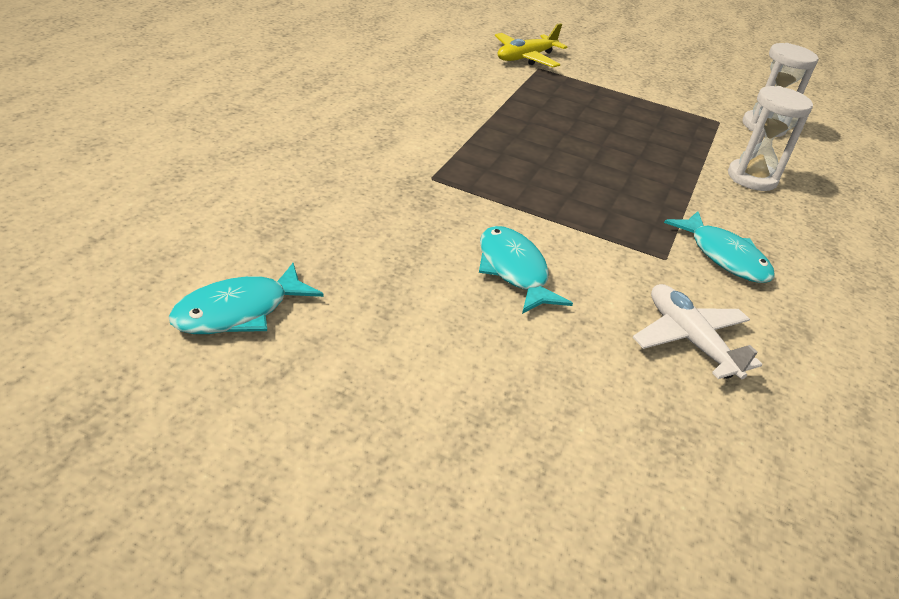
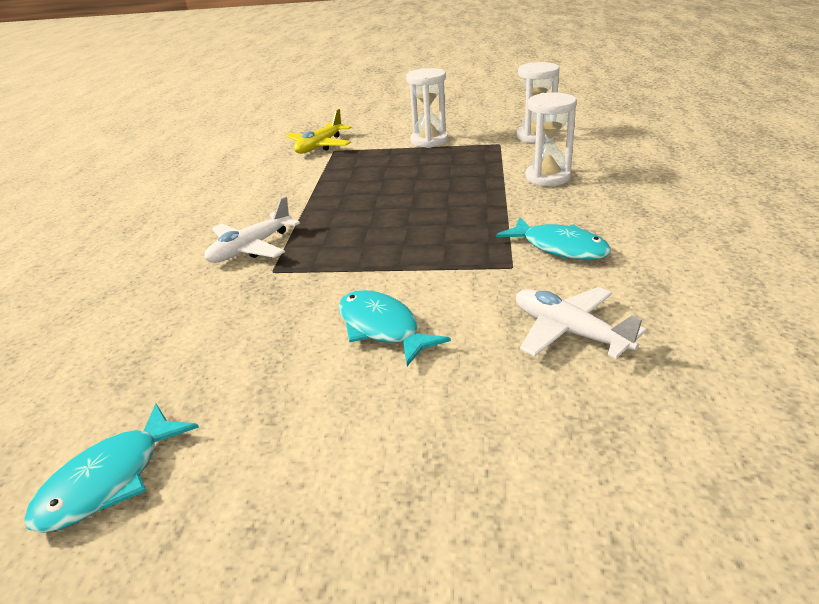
camera: 10 degrees left, 5 degrees down
none -> white plane [204,196,300,263]
none -> white hourglass [406,68,448,148]

